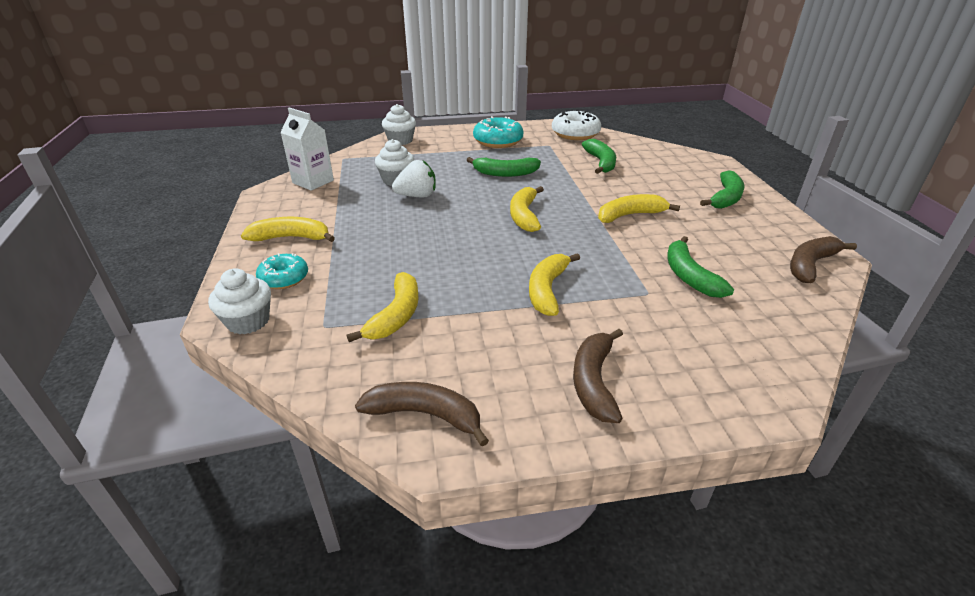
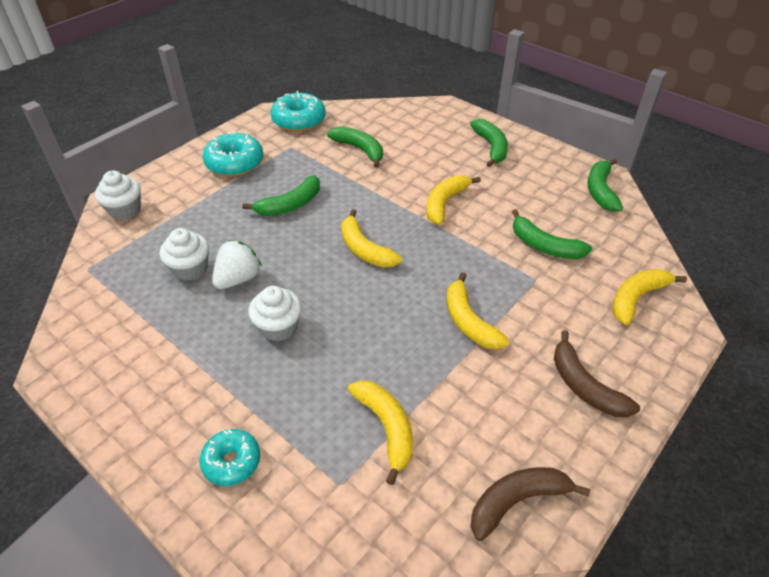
camera: 40 degrees left, 10 degrees up
white cupcake [208,268,271,334] -> white cupcake moved to [248,286,302,341]
yellow banana [241,217,335,242] -> yellow banana moved to [612,269,687,325]
white carton [280,107,334,191] -> none
white donut [552,110,601,140] -> turquoise donut [270,91,326,132]
brown banana [790,236,857,283] -> green banana [587,158,623,212]

